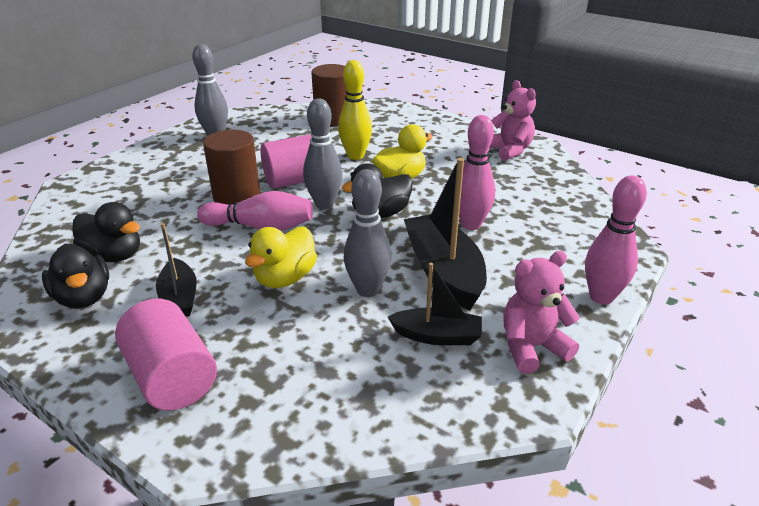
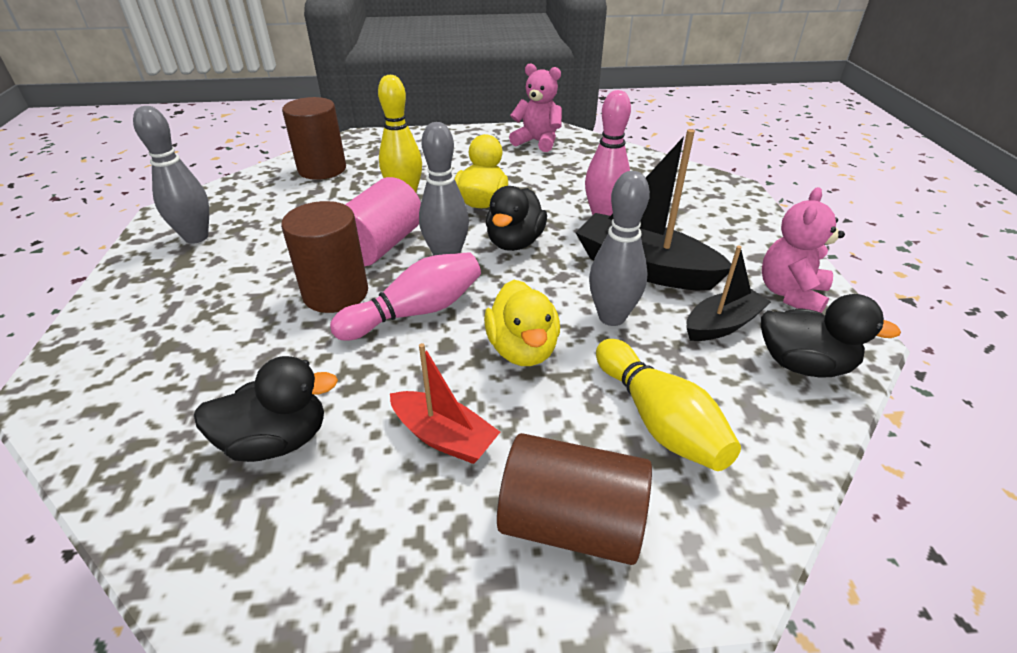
camera: 40 degrees left, 5 degrees up
black duck [42,244,109,309] -> black duck moved to [761,294,901,377]
pink cylinder [115,299,217,411] -> brown cylinder [497,433,652,565]
black boat [156,223,197,317] -> red boat [390,343,500,464]
pink bowling pin [585,175,647,305] -> none
none -> yellow bowling pin [596,339,741,471]

